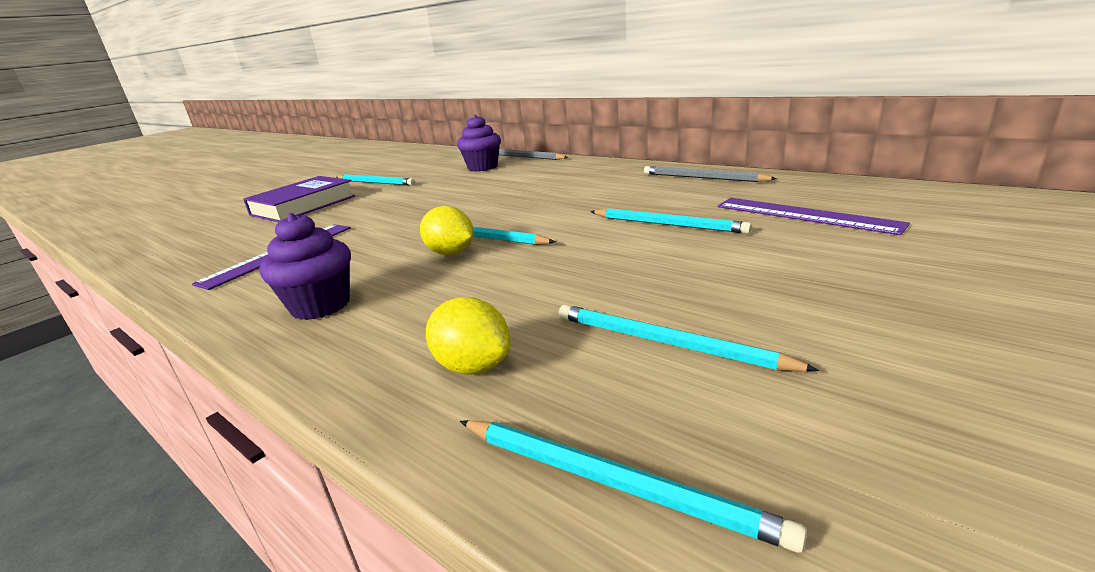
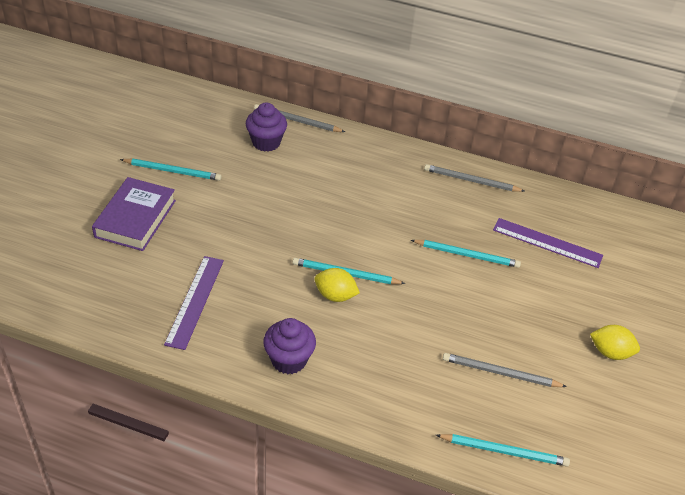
camera: 25 degrees left, 20 degrees up
yellow lemon [426,297,510,375] -> yellow lemon moved to [590,325,640,360]
turquoise pencil [559,304,819,372] -> grey pencil [443,353,567,387]

